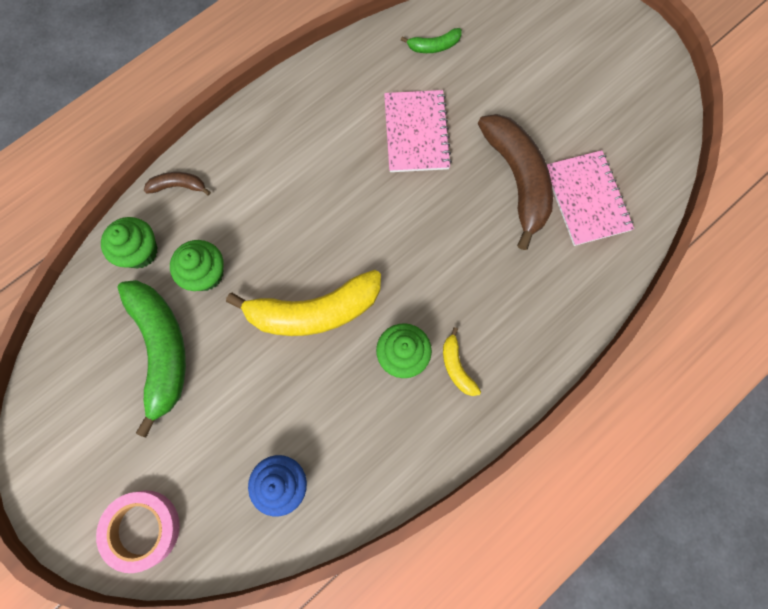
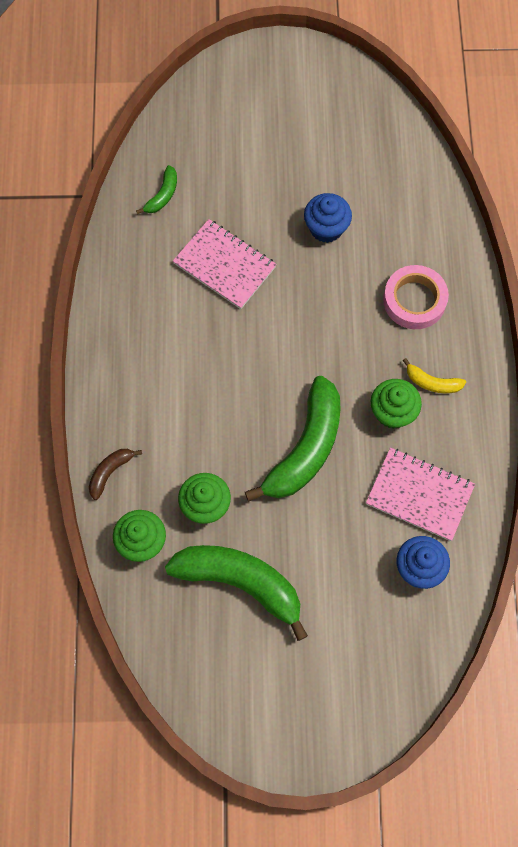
camera: 50 degrees left, 5 degrees down
pink tape [96,490,180,573] -> pink tape moved to [383,265,449,329]
yellow banana [226,270,381,336] -> green banana [245,376,341,502]
brown banana [478,114,553,250] -> blue cupcake [304,193,352,243]
pink notebook [547,150,634,246] -> pink notebook moved to [366,448,475,541]

